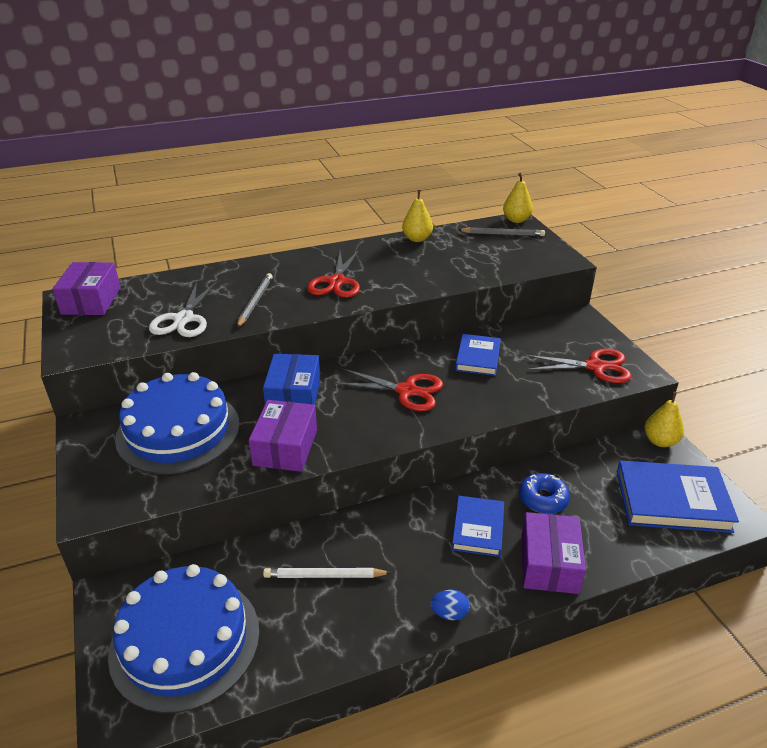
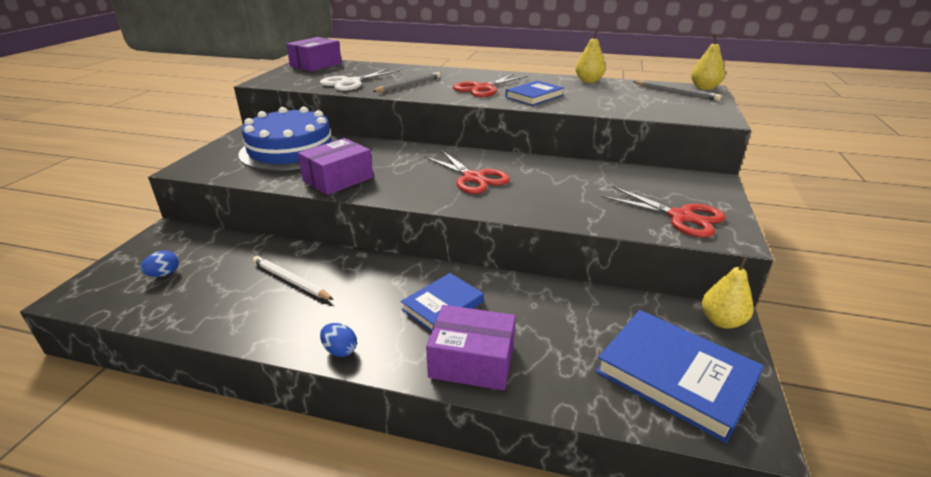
camera: 35 degrees right, 5 degrees down
blue cake [108,564,260,713] -> blue egg [140,251,179,277]
blue box [263,354,320,405] -> none
blue book [455,334,501,376] -> blue book moved to [505,81,564,106]
blue donut [519,473,570,514] -> none
purple box [521,512,586,594] -> purple box turned 60 degrees clockwise [426,305,516,390]

